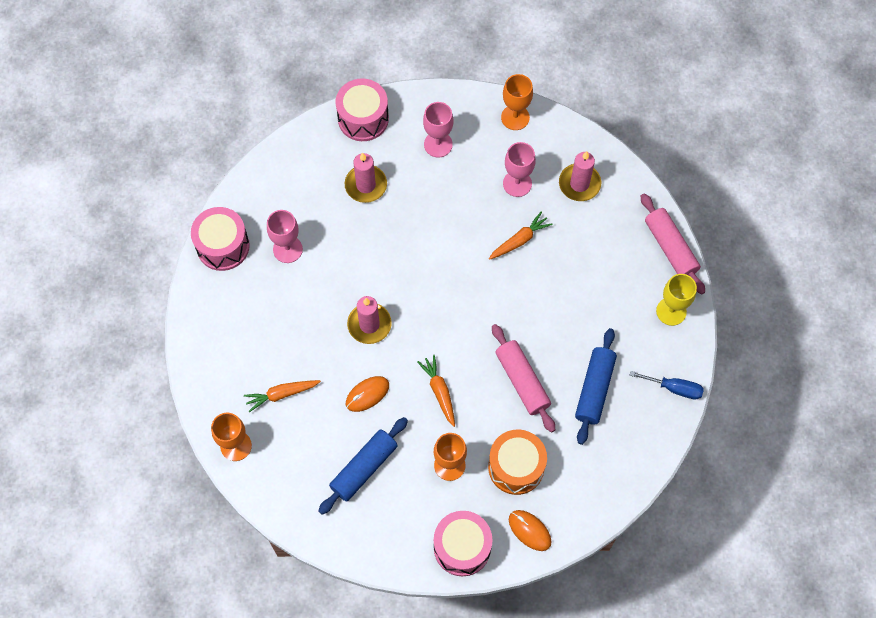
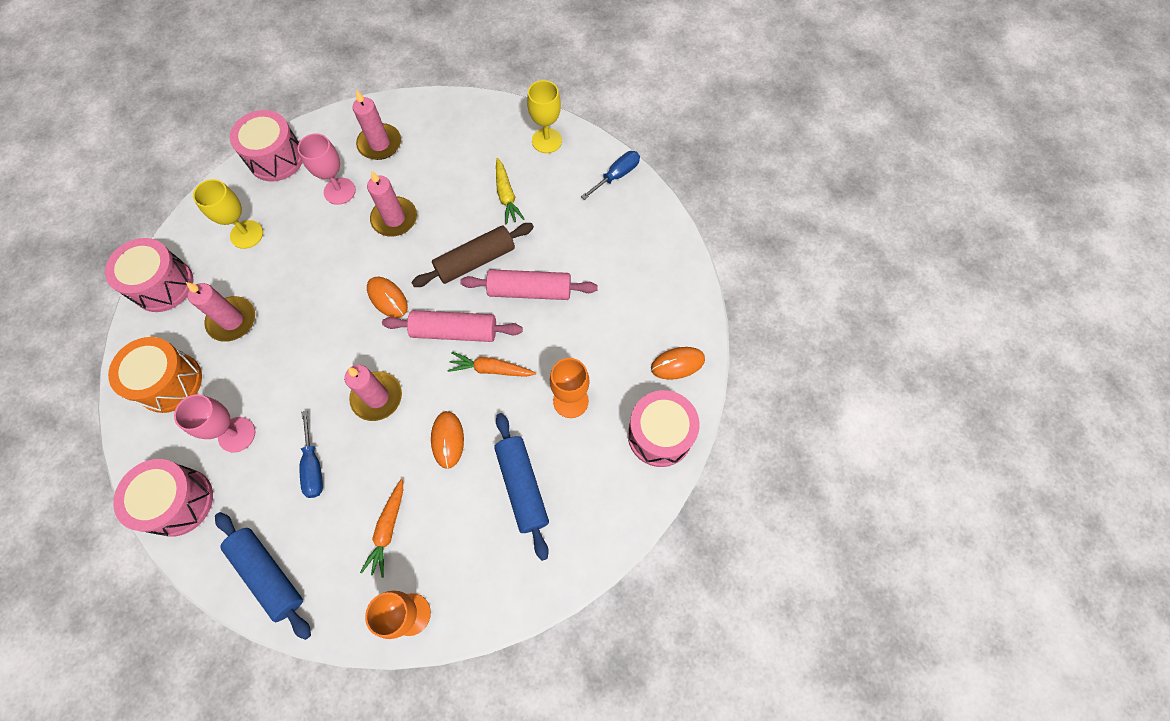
camera: 60 degrees left, 0 degrees up
pink goblet [423,102,453,157] -> yellow goblet [193,179,263,249]
orange drum [488,430,547,495] -> orange drum moved to [108,337,202,413]
orange carrot [489,212,552,260] -> pink candle [367,170,417,236]
orange goblet [501,74,533,130] -> pink drum [230,110,303,182]
blue rolling pin [575,328,617,445] -> blue rolling pin moved to [215,512,311,640]
pink rolling pin [641,193,705,295] -> pink rolling pin moved to [382,310,523,342]
none -> blue screwdriver [299,411,323,498]
none -> orange mouse [367,277,408,318]
none -> brown rolling pin [411,223,534,287]
none -> yellow carrot [496,158,525,225]

